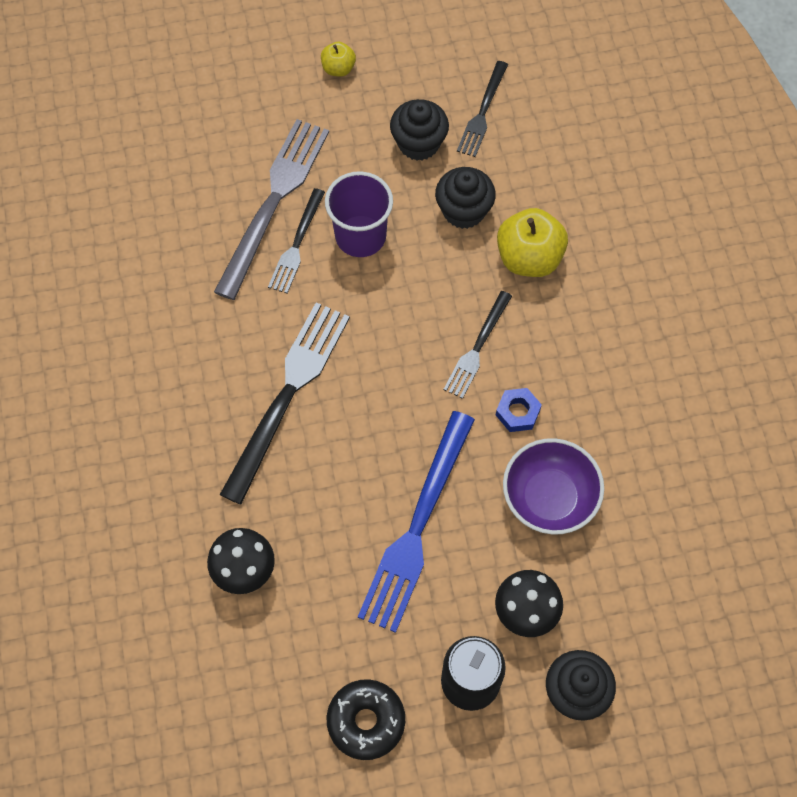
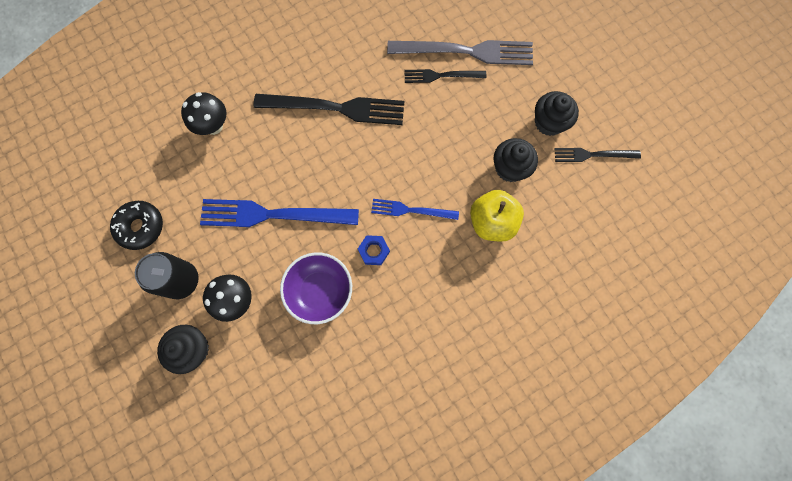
camera: 70 degrees right, 10 degrees up
yellow apple [321,42,356,77] -> none
purple cup [325,171,393,257] -> none
black fork [443,291,512,399] -> blue fork [371,199,459,220]

